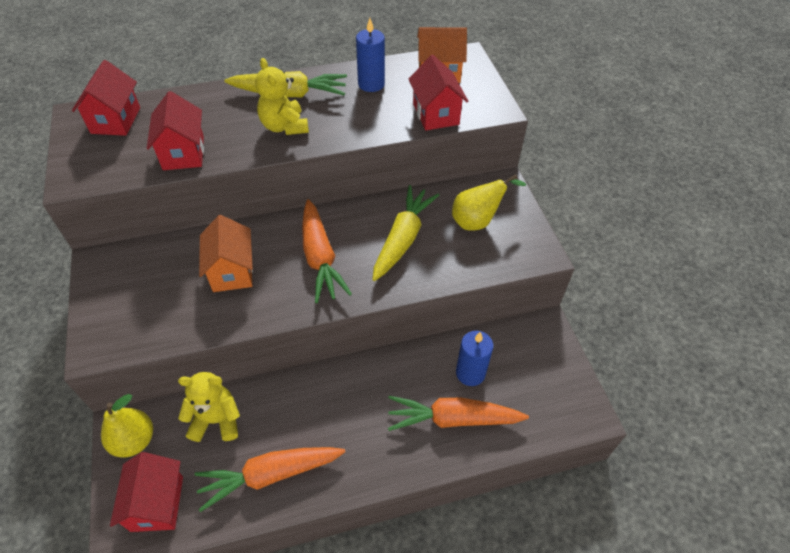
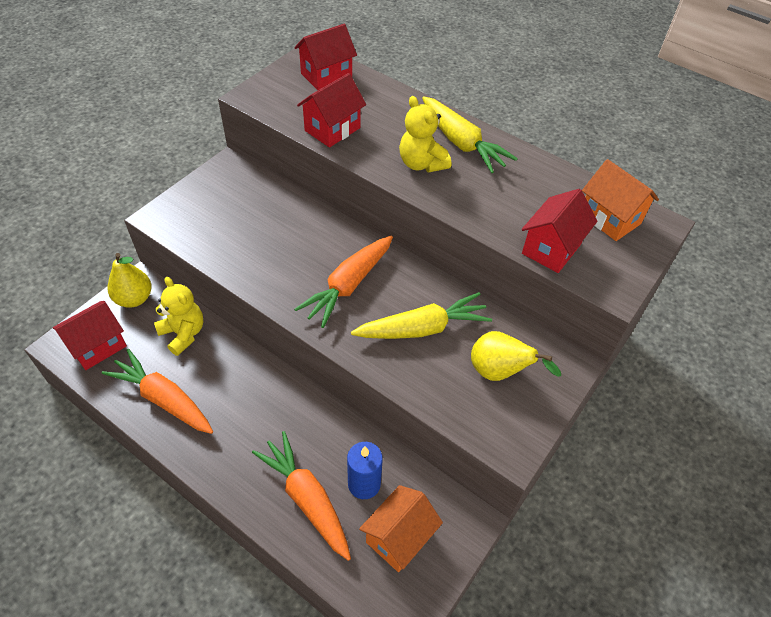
camera: 50 degrees right, 0 degrees up
orange house [199,215,253,292] -> orange house moved to [359,485,443,572]
yellow teddy bear [255,58,309,135] -> yellow teddy bear turned 60 degrees counterclockwise [399,96,451,172]
blue candle [356,18,385,92] -> none

